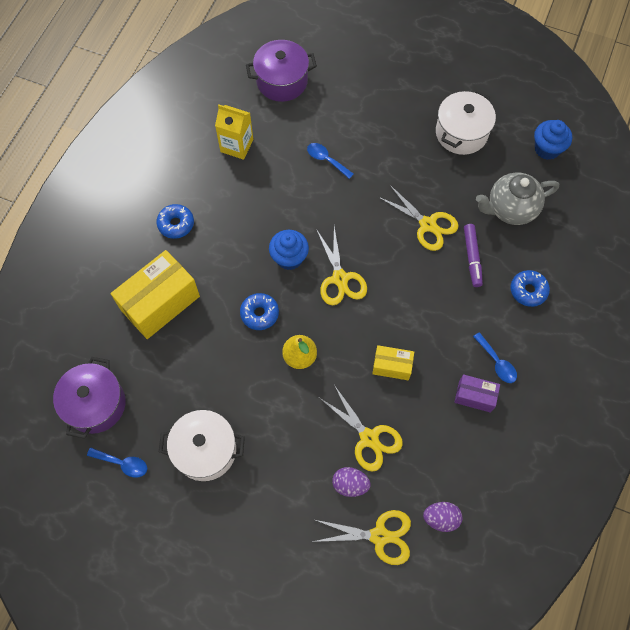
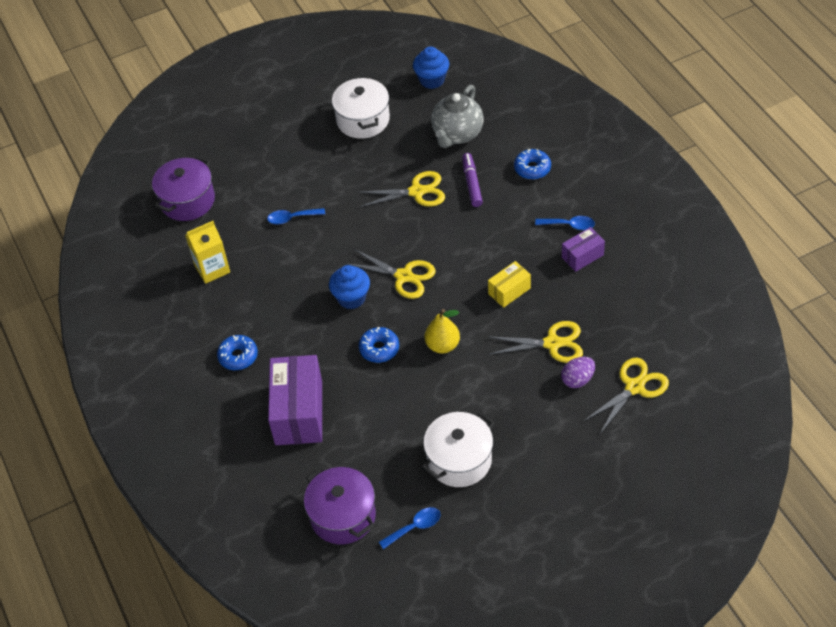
camera: 45 degrees left, 15 degrees down
yellow box [111,250,200,339] -> purple box [268,355,322,445]
purple egg [423,502,462,532] -> none
purple marker [464,224,483,287] -> purple marker turned 135 degrees counterclockwise [462,153,483,207]

